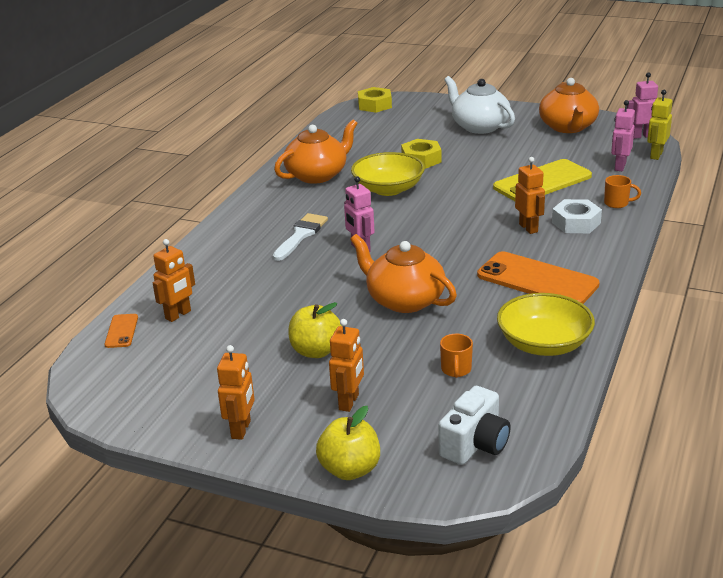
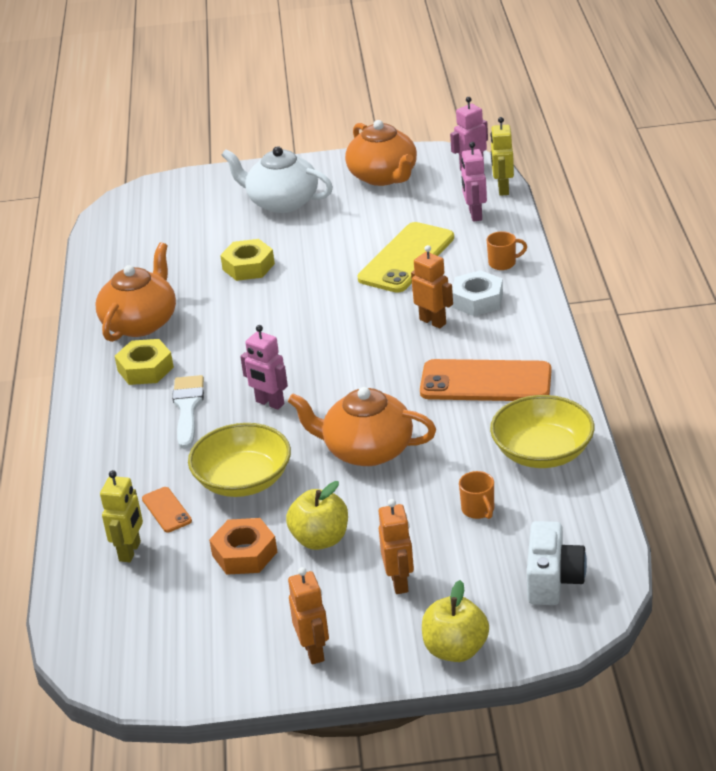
camera: 25 degrees left, 5 degrees up
orange phone [104,314,138,348] -> orange phone moved to [142,487,192,532]
orange robot [153,239,195,322] -> yellow robot [100,470,143,562]
yellow bowl [351,152,425,196] -> yellow bowl moved to [188,423,291,497]
yellow nut [358,87,392,113] -> yellow nut moved to [115,339,174,385]
none -> orange nut [209,518,277,575]

